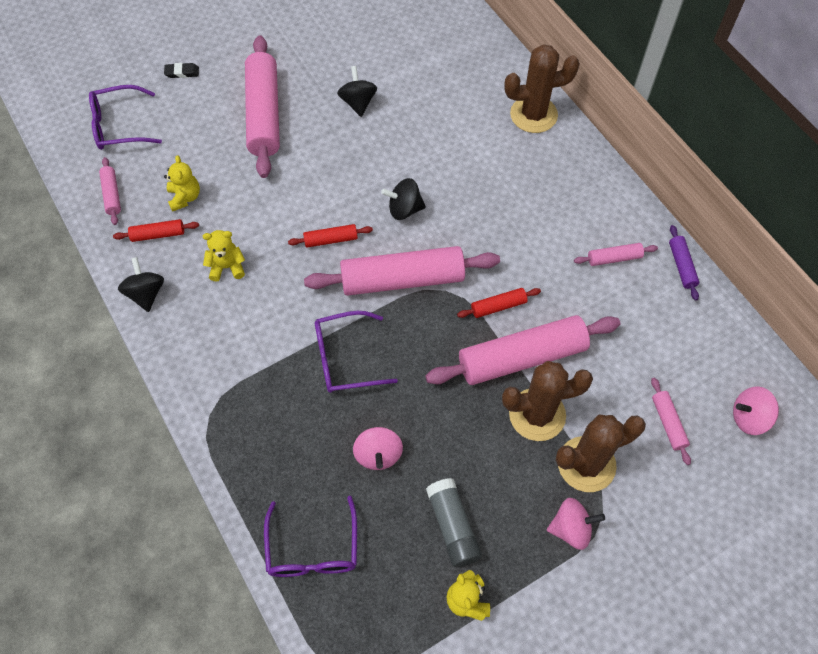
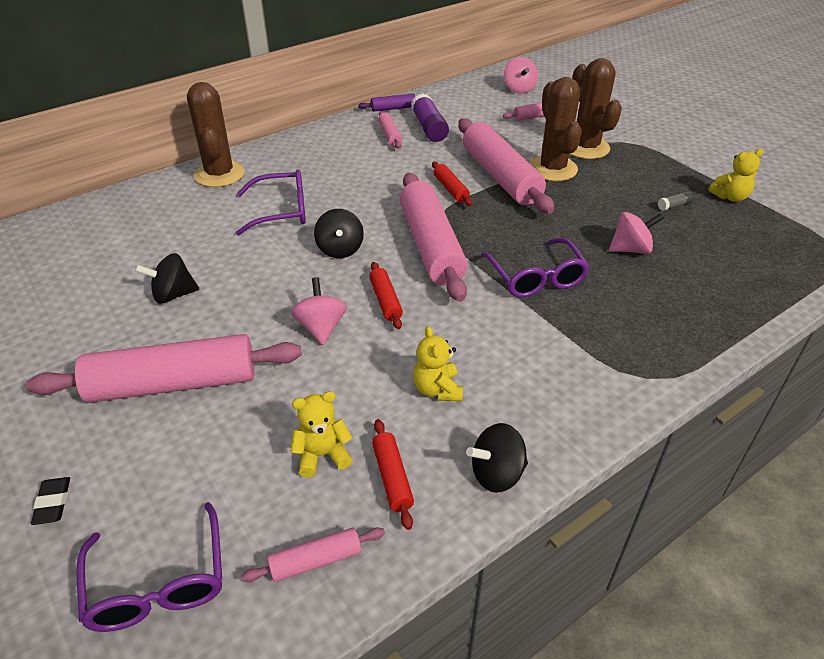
camera: 95 degrees left, 20 degrees down
purple glasses [264,496,357,577] -> purple glasses moved to [236,170,306,236]
grey glue stick [426,478,482,567] -> grey glue stick [658,191,694,211], size x0.47
pink spinning top [547,498,605,550] -> pink spinning top moved to [291,277,347,345]
none -> purple glue stick [411,93,449,142]

